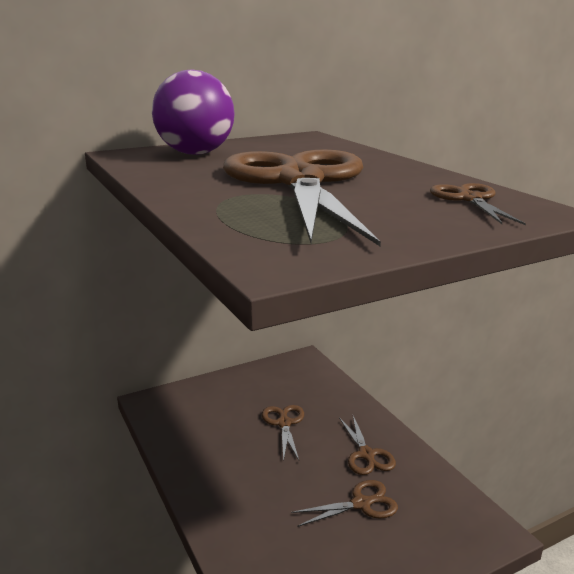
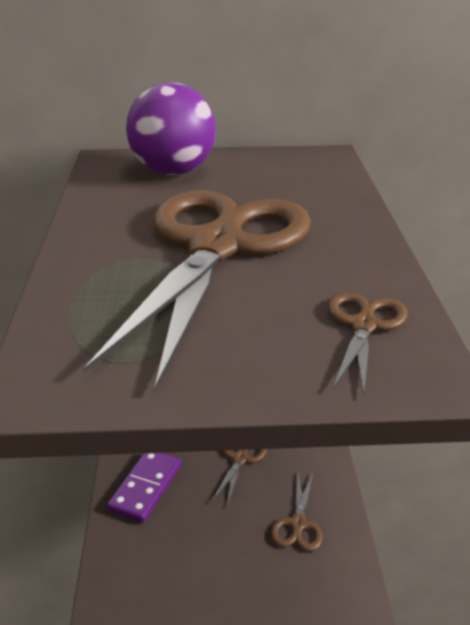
camera: 25 degrees right, 10 degrees up
brown scissors [291,480,398,527] -> none
none -> purple domino [107,453,181,523]

